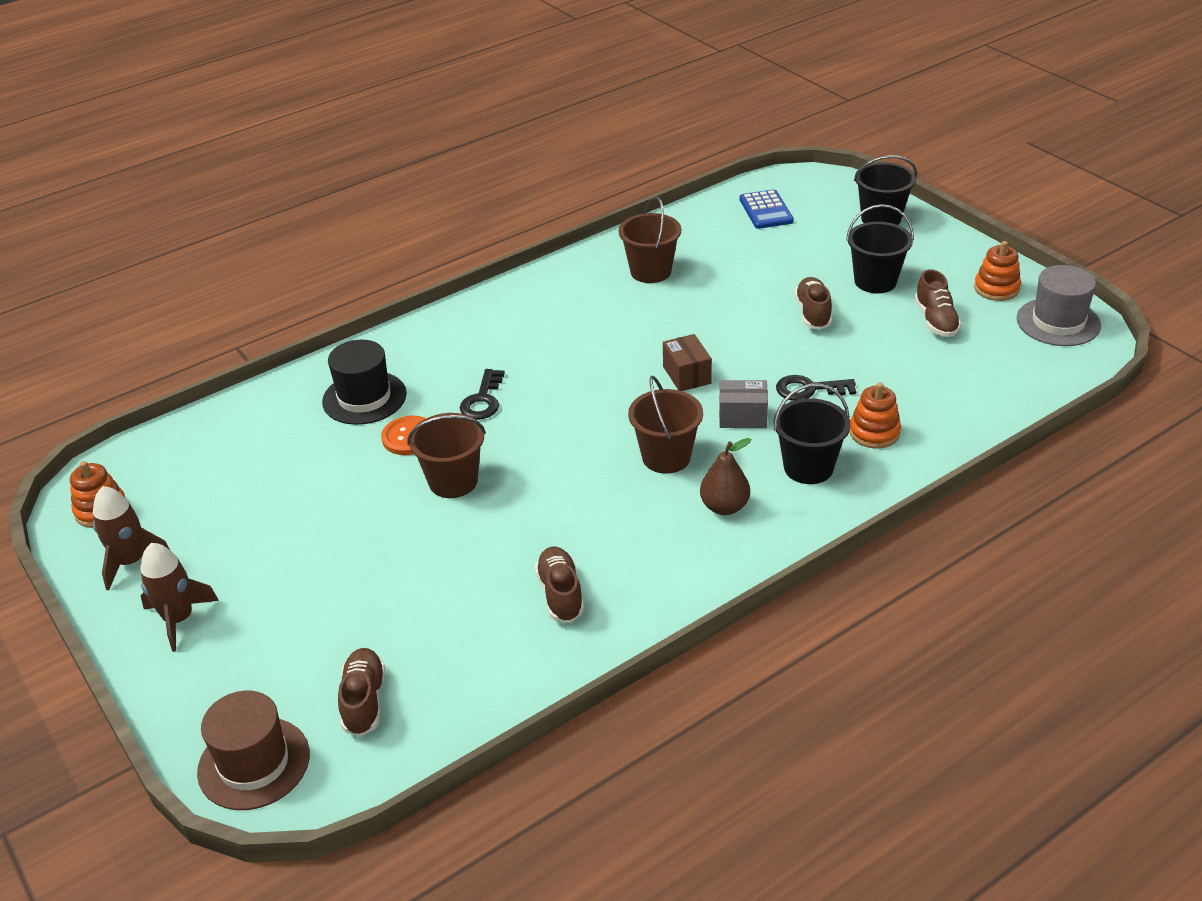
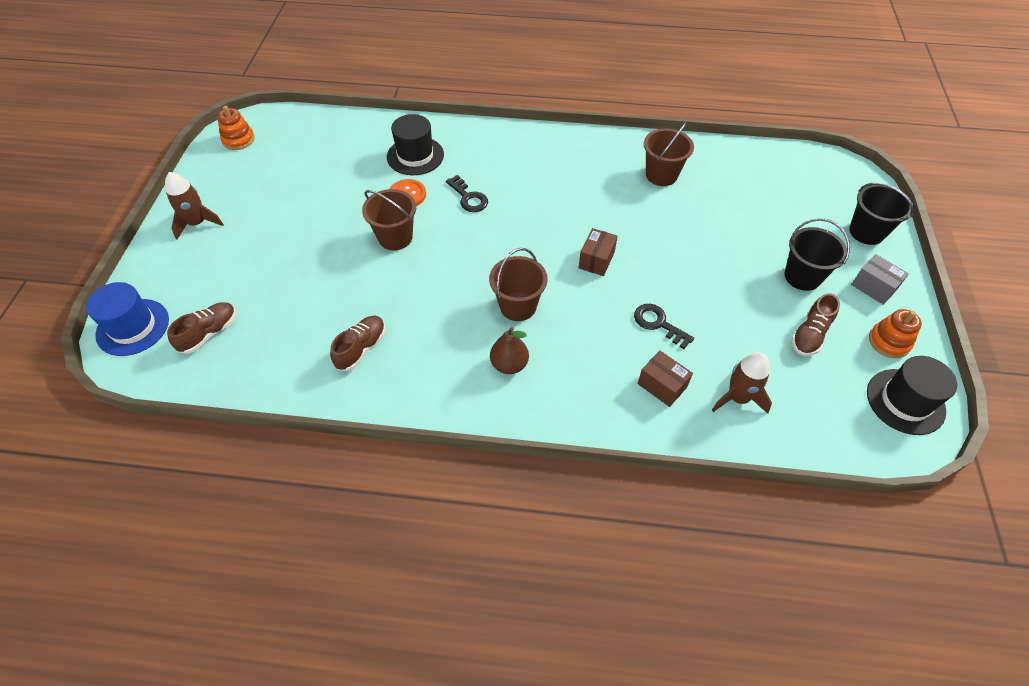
camera: 40 degrees right, 15 degrees up
brown rocket [93,486,171,590] -> brown rocket moved to [712,352,772,414]
brown hat [197,691,310,810] -> blue hat [86,282,169,356]
black key [460,369,505,420] -> black key turned 90 degrees counterclockwise [446,175,488,212]
grey box [719,380,768,428] -> grey box moved to [851,254,909,305]
blue calculator [739,189,794,229] -> none
black bucket [774,383,851,484] -> none
brown shoe [794,277,832,330] -> none
orange stacking toy [849,383,901,448] -> brown box [638,351,693,407]
grey hat [1017,265,1101,346] -> black hat [867,356,957,435]

